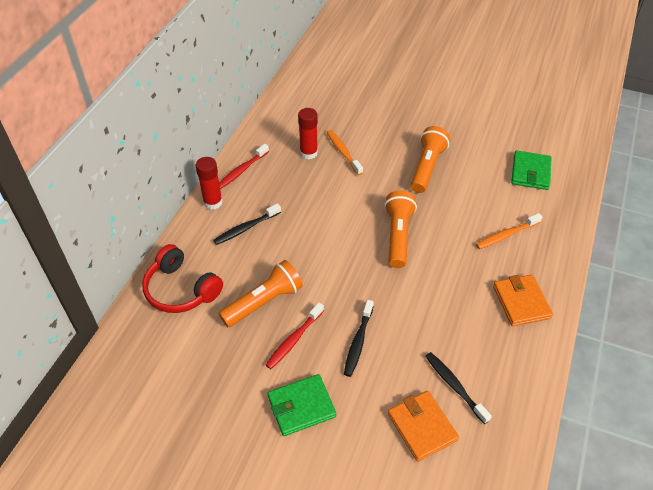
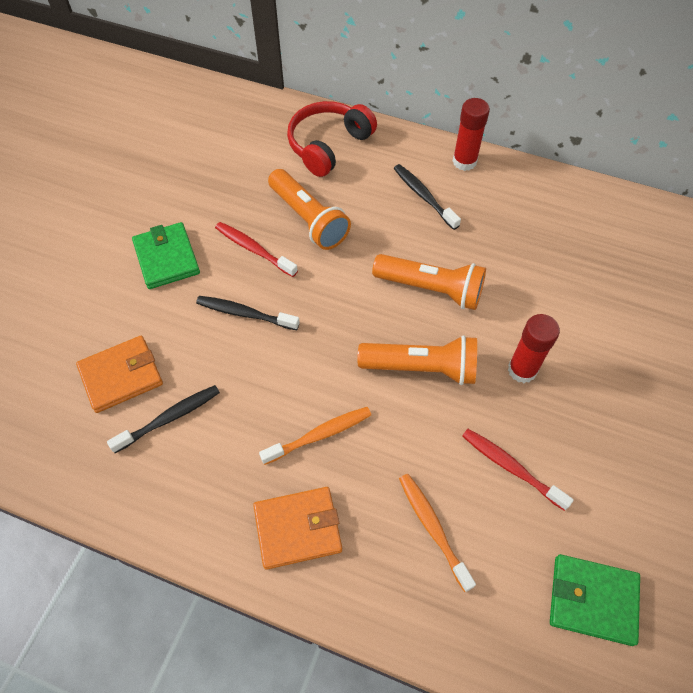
camera: 90 degrees right, 10 degrees up
red toothbrush [219,144,269,189] -> red toothbrush moved to [462,429,574,511]
red glue stick [298,108,318,160] -> red glue stick moved to [508,314,560,383]
orange toothbrush [326,130,363,175] -> orange toothbrush moved to [259,407,371,465]
orange flashlight [410,126,450,193] -> orange flashlight moved to [372,254,486,310]

